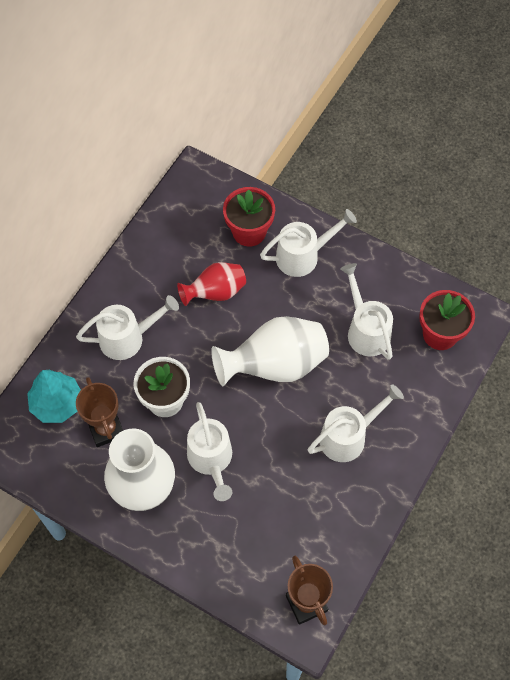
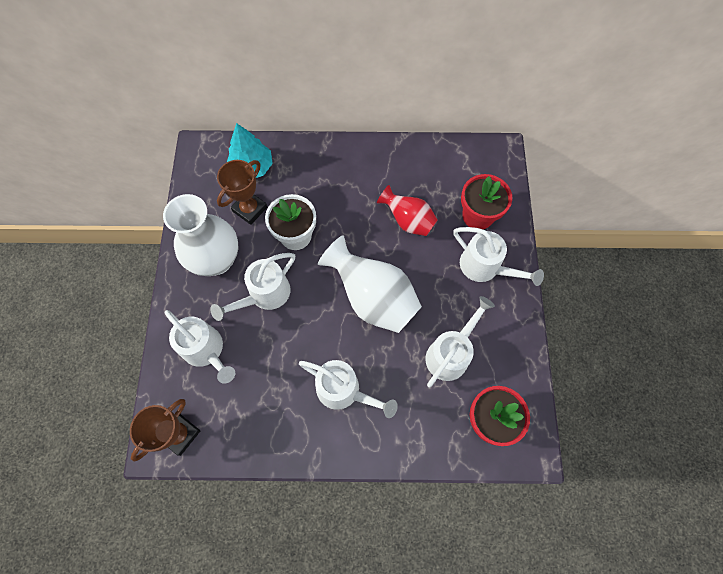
camera: 60 degrees right, 5 degrees up
white watering can [76,295,179,360] -> white watering can moved to [165,310,235,384]

